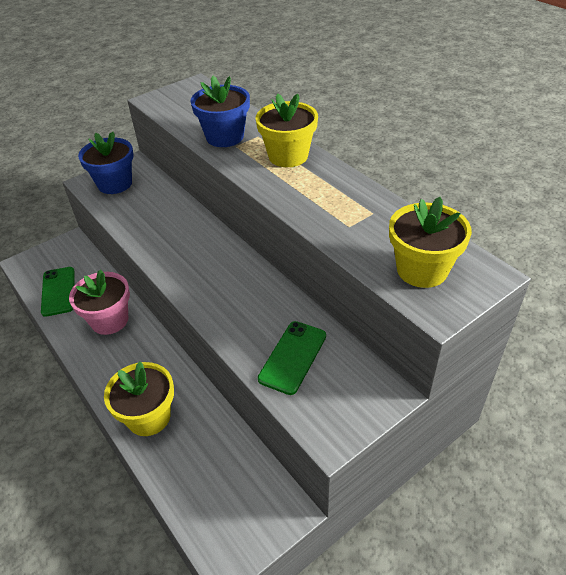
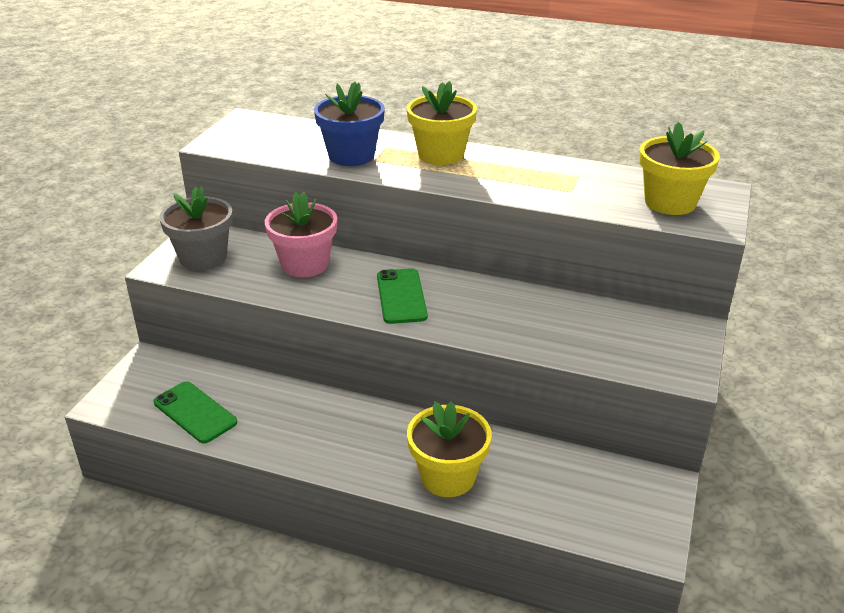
camera: 35 degrees left, 10 degrees down
pink flower pot [69,269,130,335] -> pink flower pot moved to [265,192,337,277]
blue flower pot [78,132,134,194] -> grey flower pot [159,187,233,270]
green phone [258,321,326,395] -> green phone moved to [377,268,428,324]

